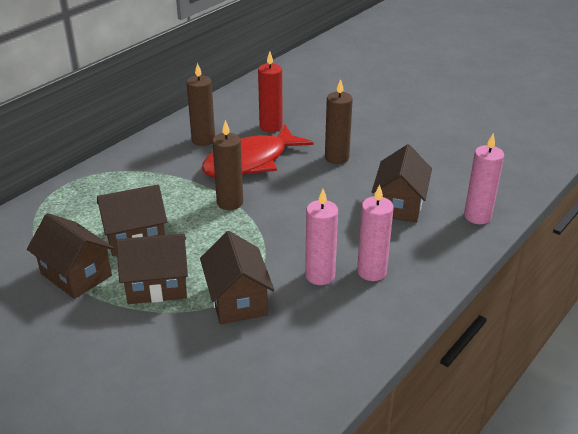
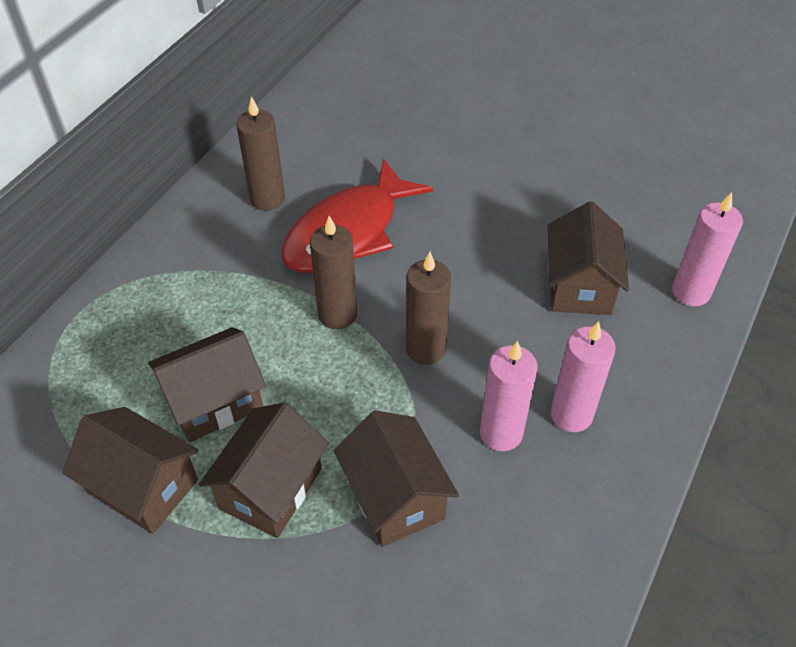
camera: 10 degrees left, 15 degrees up
brown house [116,233,188,304] -> brown house turned 45 degrees counterclockwise [199,402,329,538]
red candle [258,52,283,132] -> none
brown candle [325,79,353,164] -> brown candle moved to [406,252,451,365]

